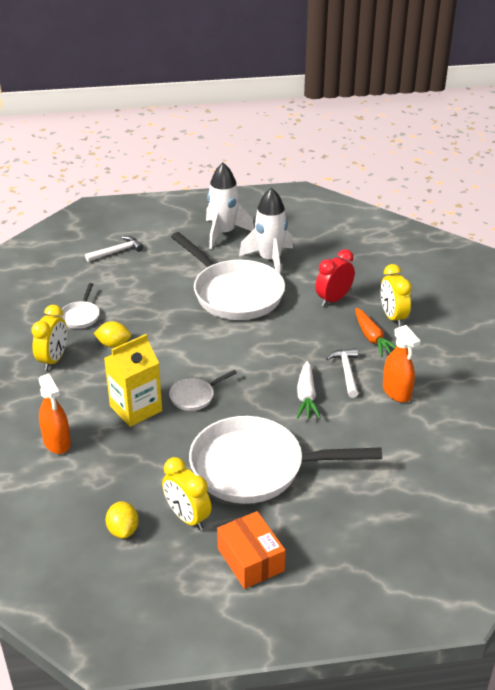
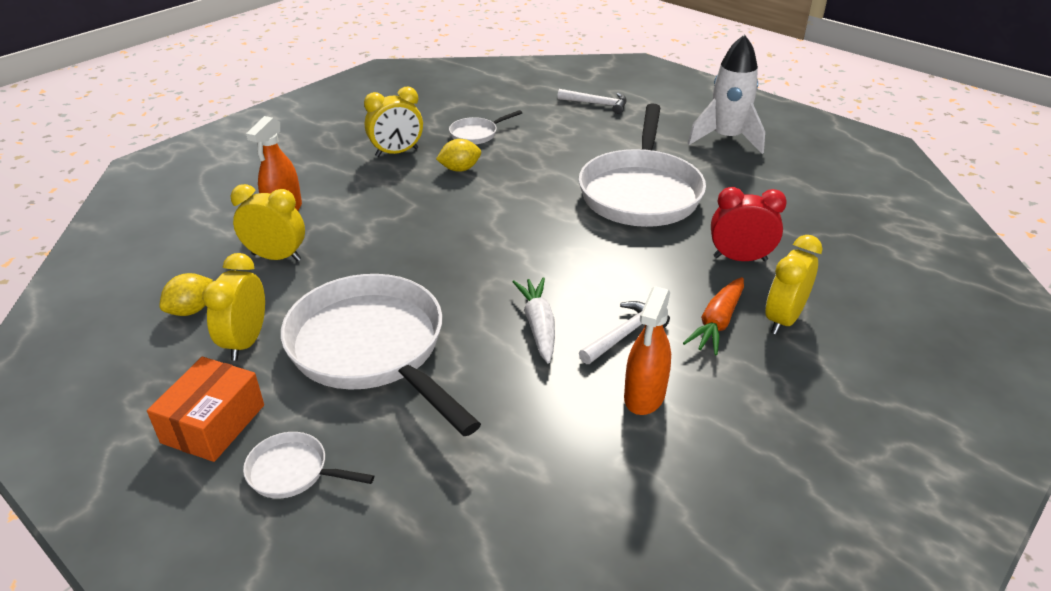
camera: 50 degrees right, 0 degrees up
yellow lemon [93,321,131,348] -> yellow lemon turned 75 degrees counterclockwise [436,139,481,172]
yellow carton [104,334,162,427] -> none
white pan [169,370,237,411] -> white pan moved to [243,432,374,498]
white rocket [239,188,293,273] -> none
white carrot [297,361,321,419] -> white carrot turned 120 degrees clockwise [513,277,555,363]
none -> yellow clock [231,184,305,261]

